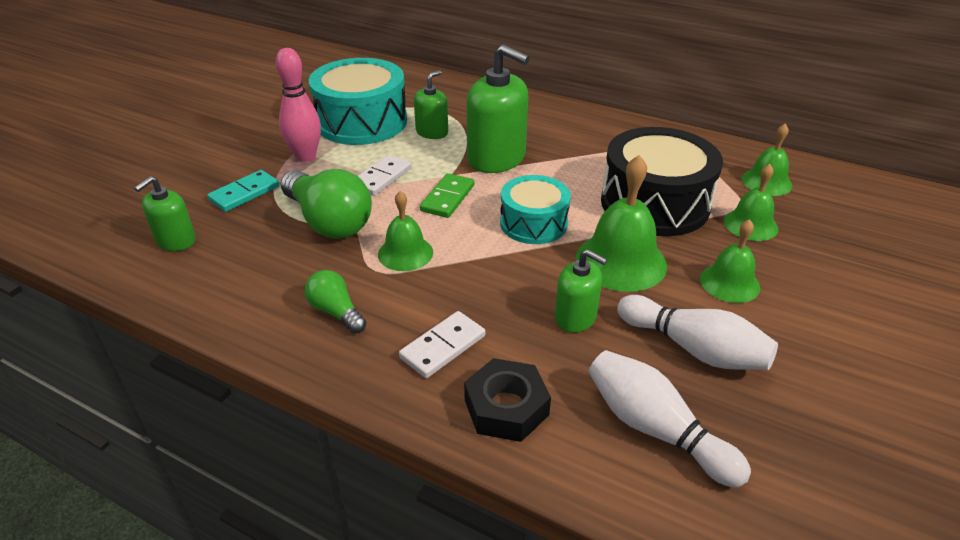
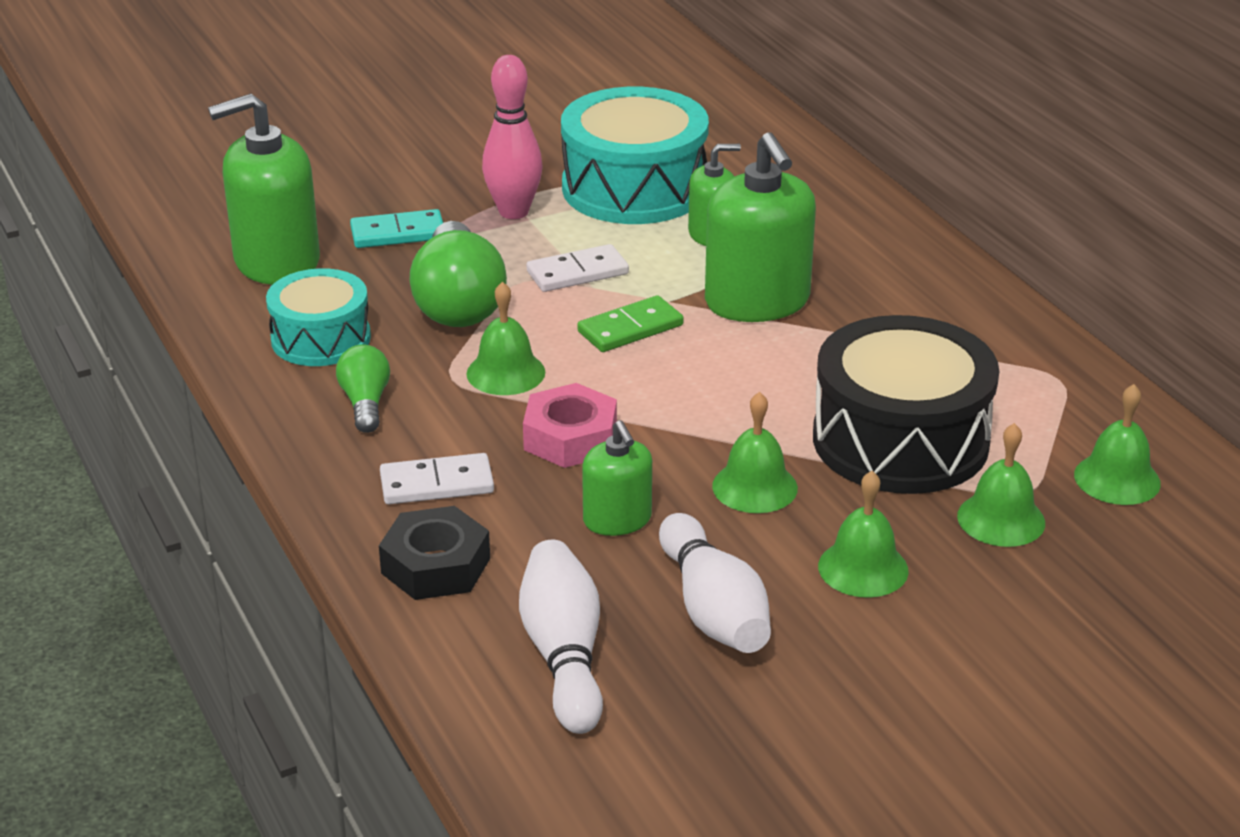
camera: 35 degrees right, 5 degrees down
green soap dispenser [134,176,196,251] -> green soap dispenser [208,94,320,285], size x1.79
turquoise drum [500,175,571,244] -> turquoise drum moved to [266,268,371,366]
green bell [576,155,667,292] -> green bell [712,392,798,513], size x0.62
none -> pink nut [523,383,617,468]

